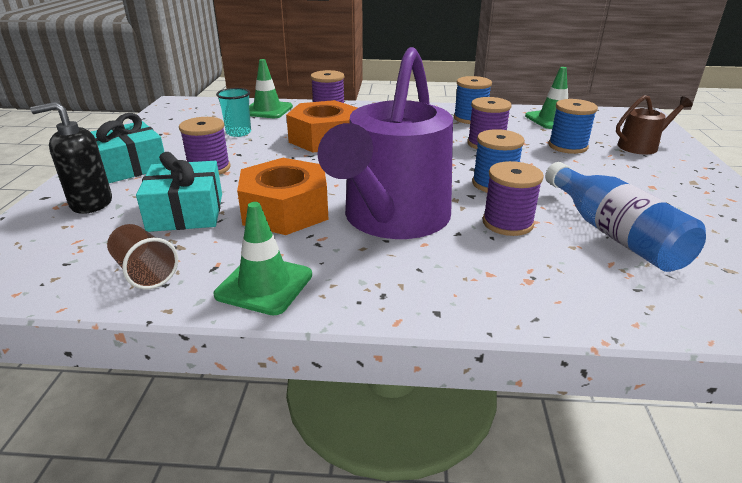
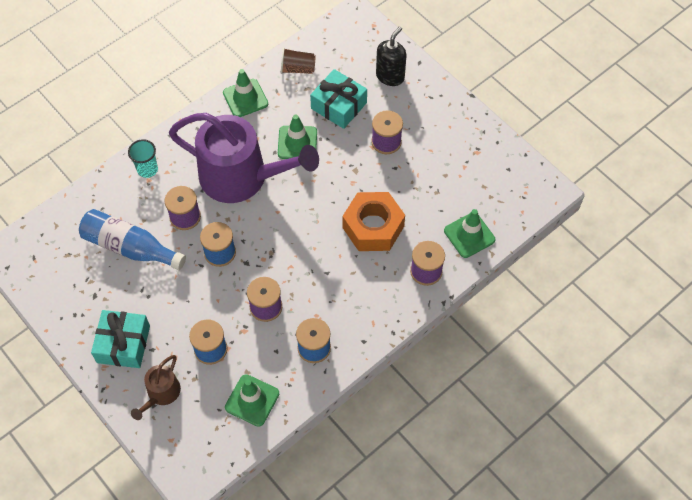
camera: 135 degrees right, 30 degrees up
turquoise gift [91,113,164,183] -> turquoise gift moved to [91,310,150,368]
turquoise cup [216,88,251,137] -> turquoise cup moved to [128,139,158,178]
orange nut [237,158,329,235] -> green traffic cone [278,115,317,159]
purple watering can [317,47,453,239] -> purple watering can turned 135 degrees clockwise [169,113,319,203]

